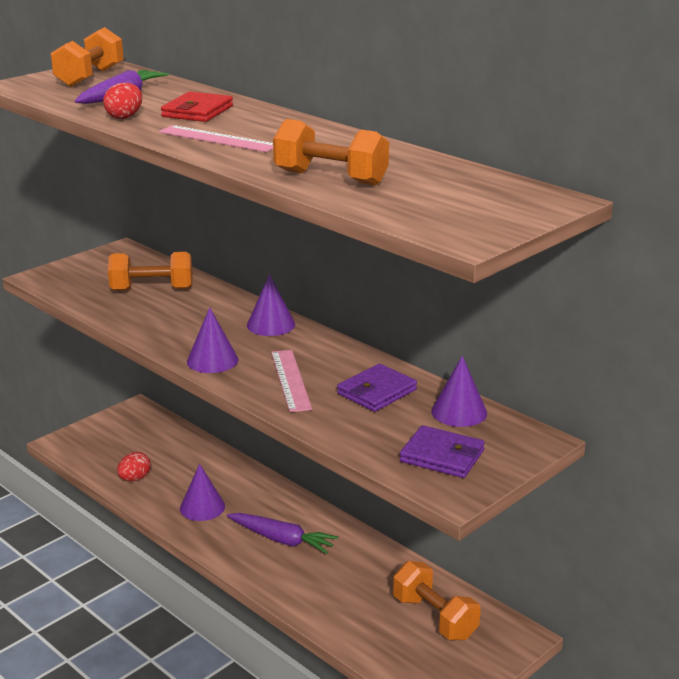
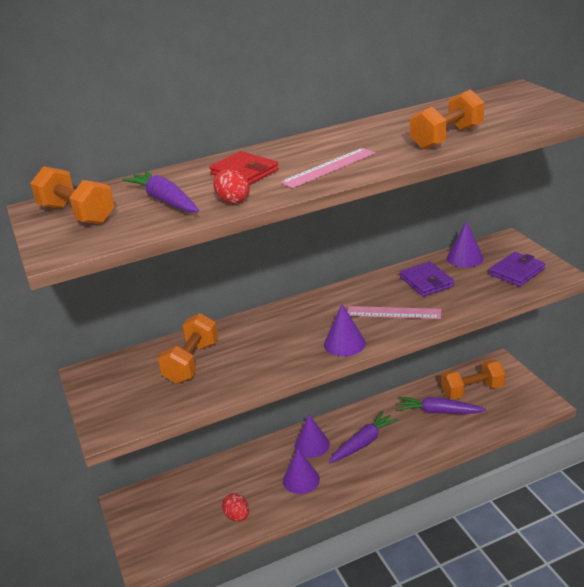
camera: 65 degrees left, 5 degrees up
purple cone [247,274,295,336] -> purple cone moved to [294,415,330,458]
none -> purple carrot [397,397,486,414]

